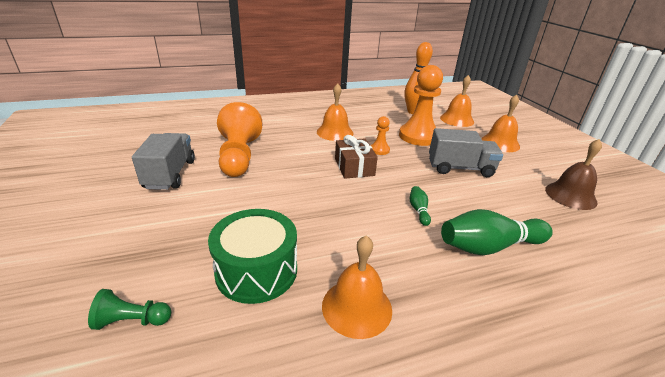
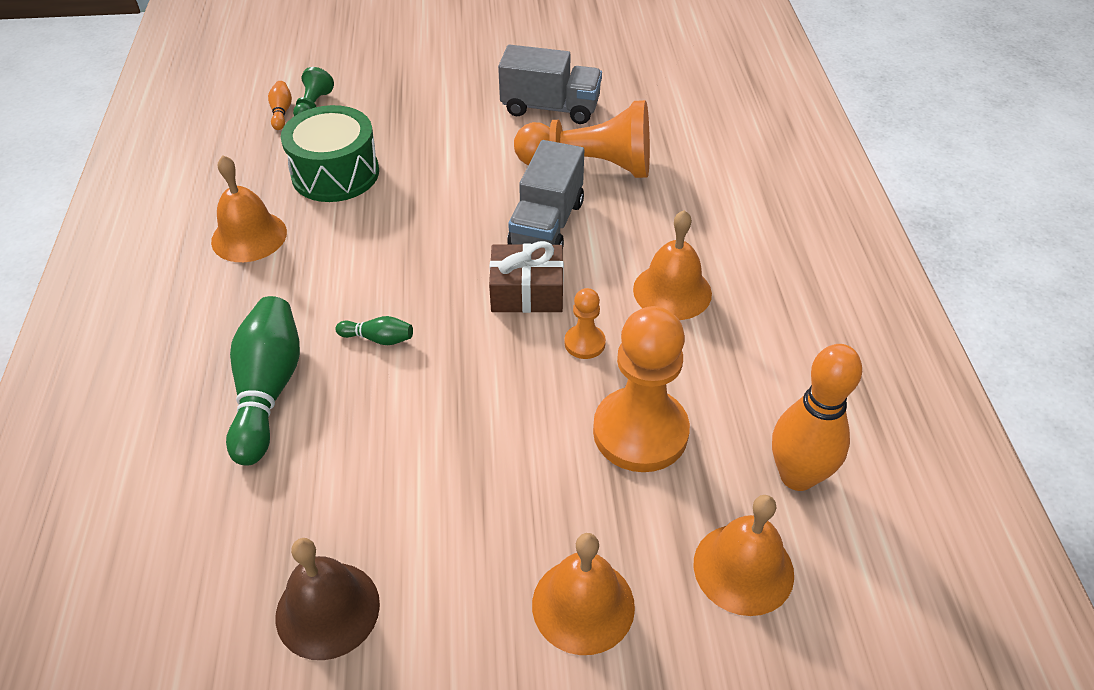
camera: 105 degrees right, 15 degrees up
grey truck [429,128,503,177] -> grey truck moved to [507,140,584,246]
none -> orange bowling pin [268,81,292,130]

